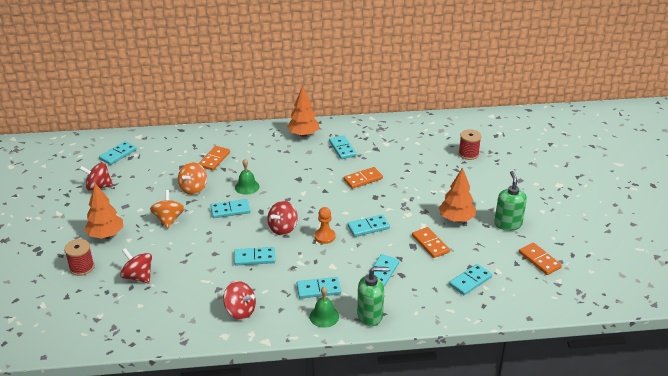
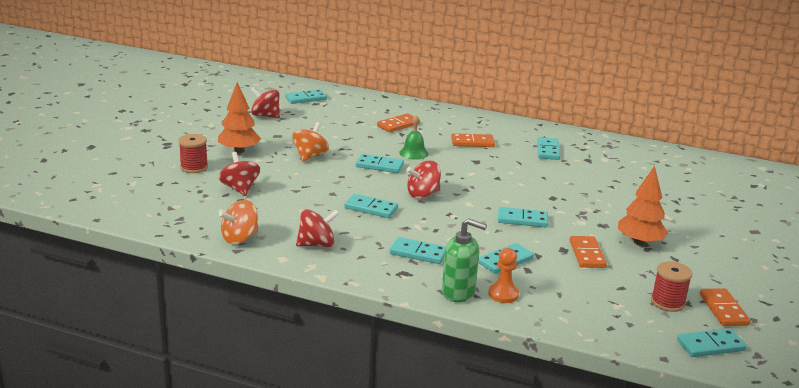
camera: 25 degrees right, 10 degrees down
orange spinning top [178,162,207,195] -> orange spinning top moved to [219,200,259,244]
red spinning top [223,281,256,320] -> red spinning top turned 75 degrees counterclockwise [296,209,339,247]
orange tree [287,86,319,137] -> none
green bell [310,287,339,328] -> none
orange pawn [315,207,335,244] -> orange pawn moved to [488,248,519,303]
orange domino [344,167,383,189] -> orange domino moved to [451,133,495,147]
turquoise domino [449,264,492,295] -> turquoise domino moved to [677,328,747,357]
red spool [458,129,481,160] -> red spool moved to [651,261,693,312]
green soap dispenser [494,171,527,231] -> none

